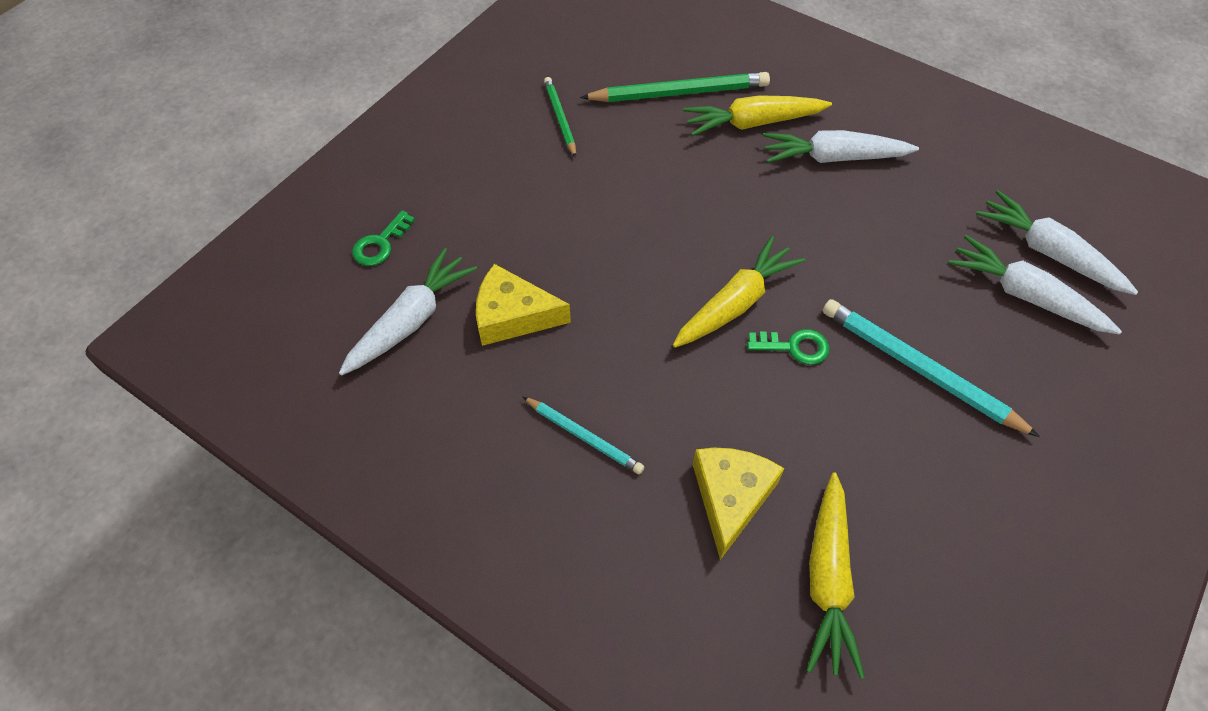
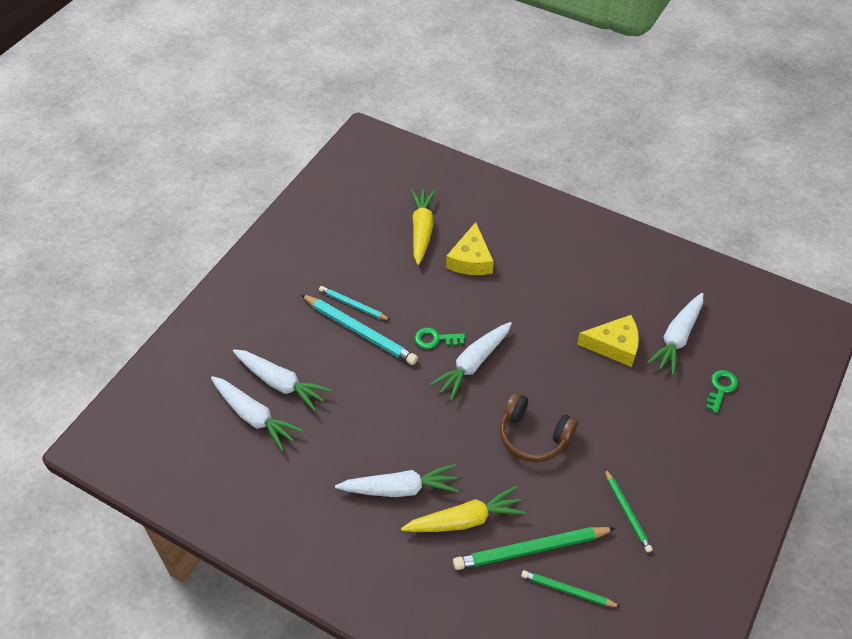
camera: 175 degrees right, 5 degrees down
turquoise pencil [523,397,644,475] -> turquoise pencil moved to [319,286,390,320]
yellow carrot [673,236,805,348] -> white carrot [429,322,512,401]
none -> brown headphones [500,392,578,462]
none -> green pencil [521,570,621,607]

